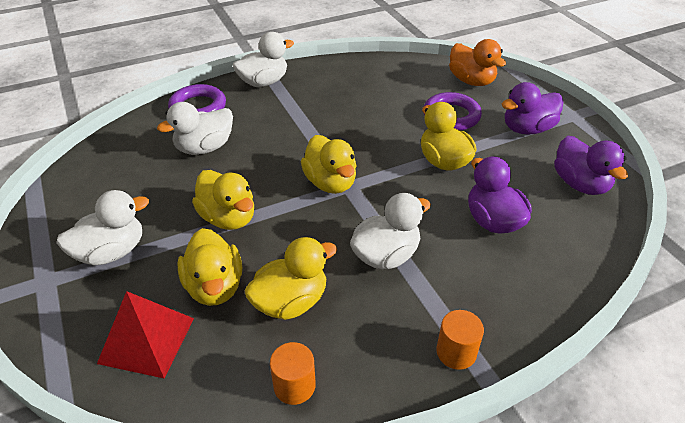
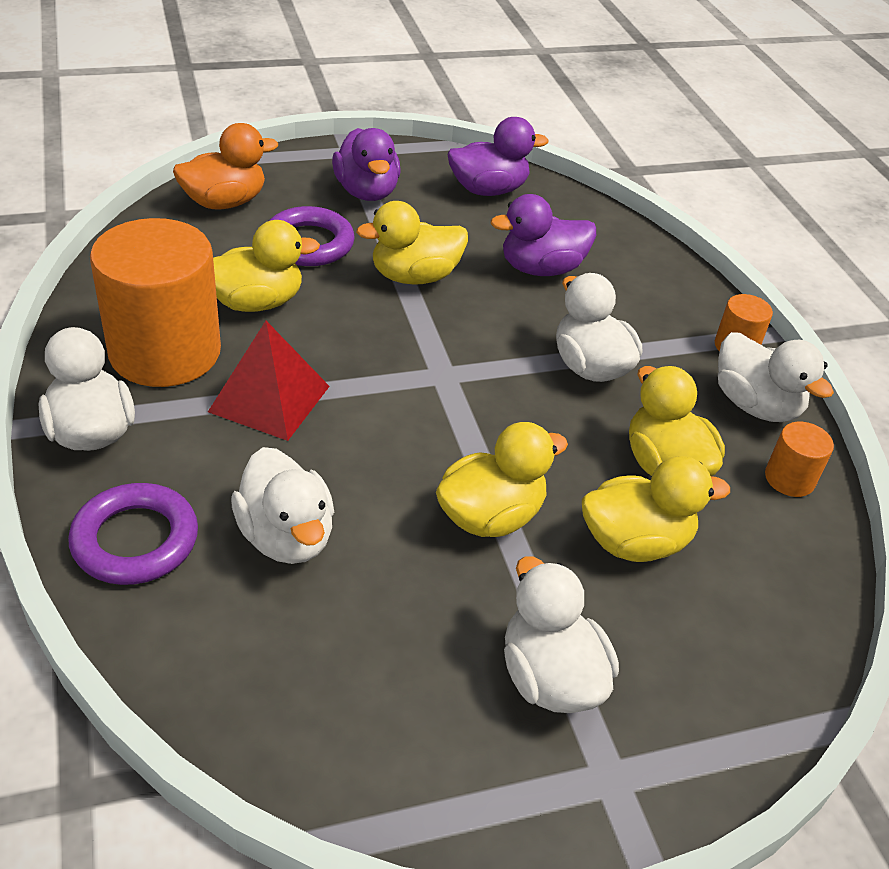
camera: 85 degrees left, 0 degrees up
red pyramid [97,291,194,378] -> red pyramid moved to [208,321,330,441]
yellow duck [301,135,357,194] -> yellow duck moved to [213,220,320,312]
none -> orange cylinder [90,218,221,387]
none -> white duck [718,332,834,422]

